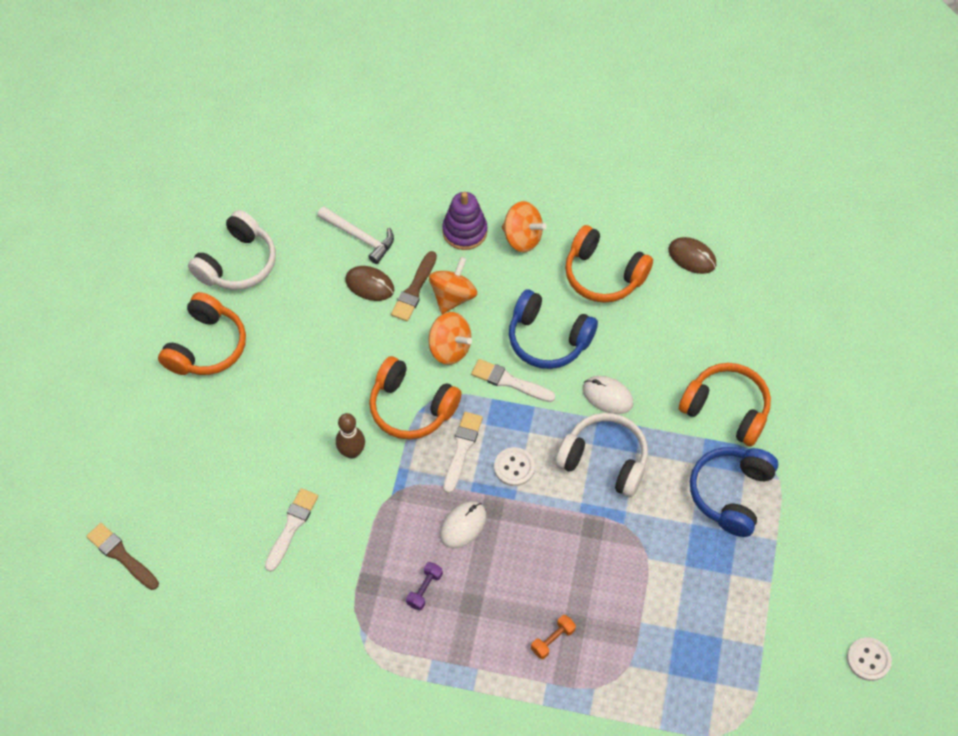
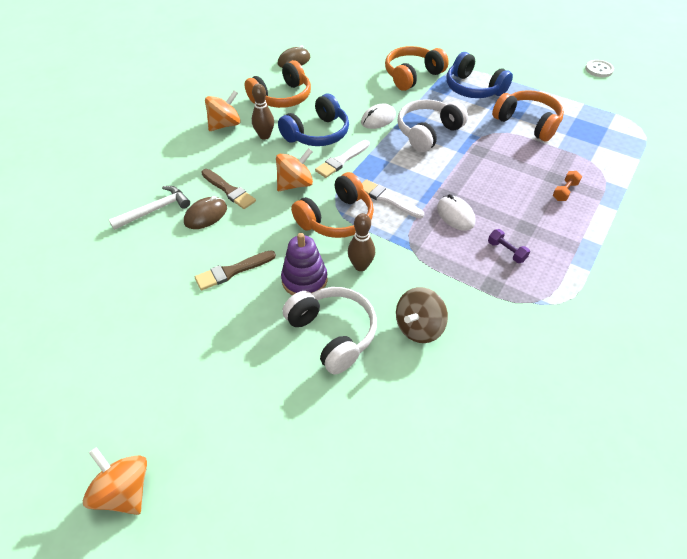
camera: 70 degrees left, 10 degrees down
brown brush [86,523,159,590] -> brown brush moved to [195,250,276,290]
orange headphones [158,292,246,375] -> orange headphones moved to [492,90,564,142]
white headphones [188,210,276,290] -> white headphones moved to [282,287,377,375]
white brush [265,488,318,572] -> brown spinning top [396,287,448,343]
orange spinning top [429,257,477,314] -> orange spinning top moved to [83,447,147,515]
purple stacking toy [442,192,487,250] -> purple stacking toy moved to [281,233,328,295]
white button [494,447,535,486] -> none
orange dumbbell [531,615,576,659] -> orange dumbbell turned 60 degrees clockwise [553,171,582,201]
none -> brown bowling pin [252,84,274,140]

